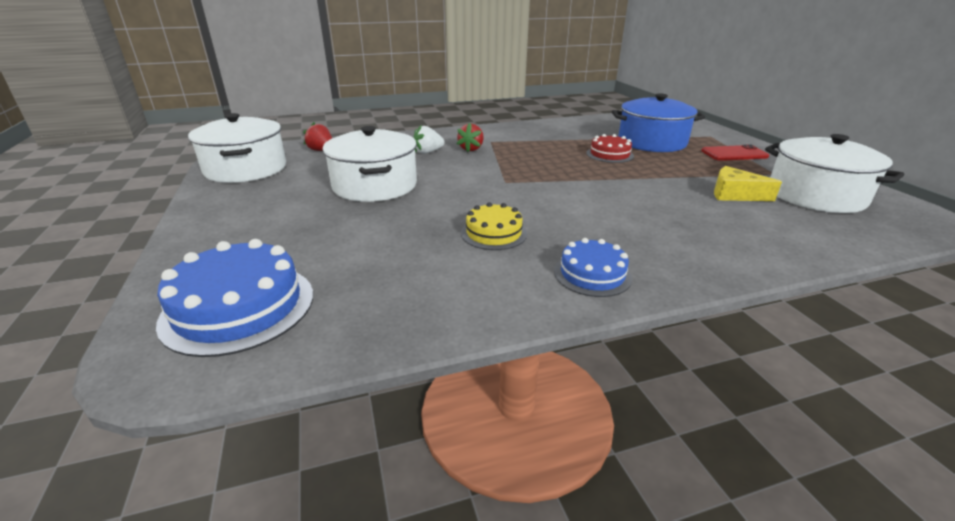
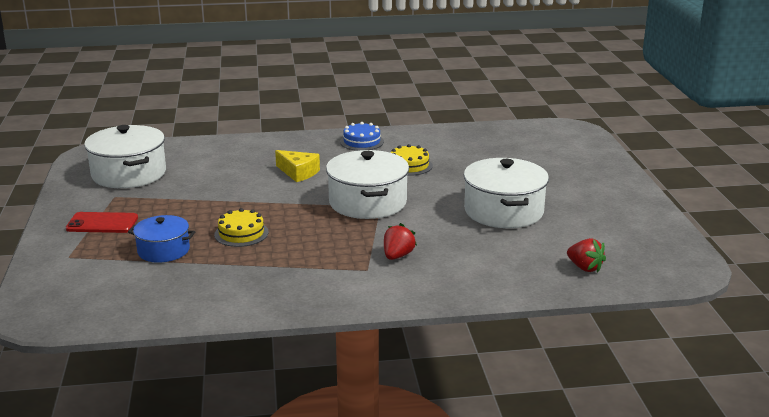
camera: 170 degrees left, 5 degrees down
blue cake [156,239,313,357] -> none
white pot [188,113,286,183] -> white pot moved to [326,150,409,219]
white strawberry [414,125,444,154] -> none
red cake [586,134,634,163] -> yellow cake [214,208,269,247]
blue pot [612,93,705,152] -> blue pot [128,215,195,263], size x0.60
yellow cheese [714,166,782,201] -> yellow cheese moved to [275,150,320,182]

